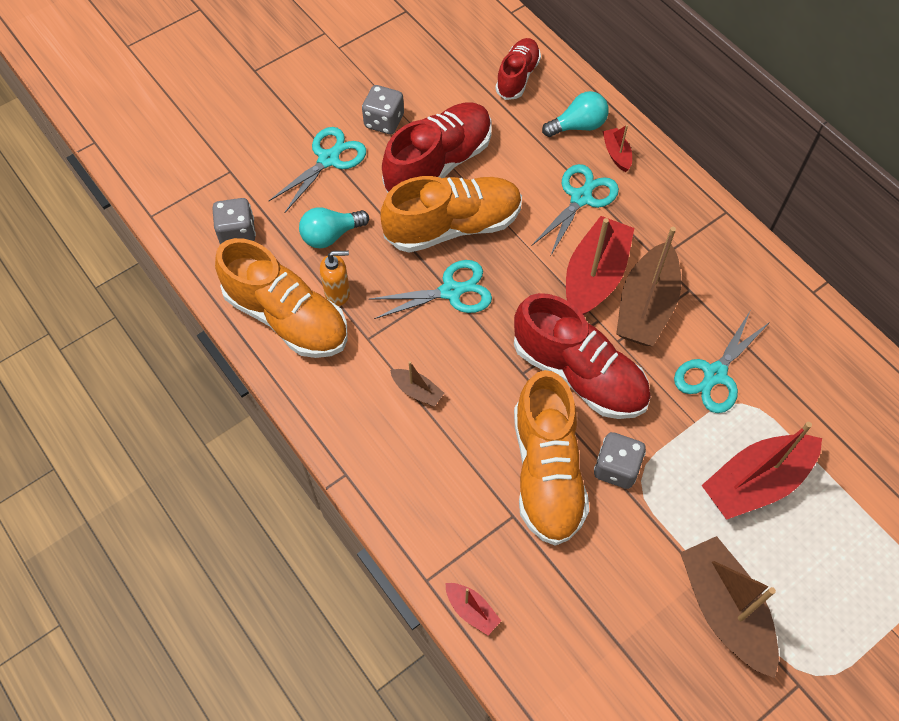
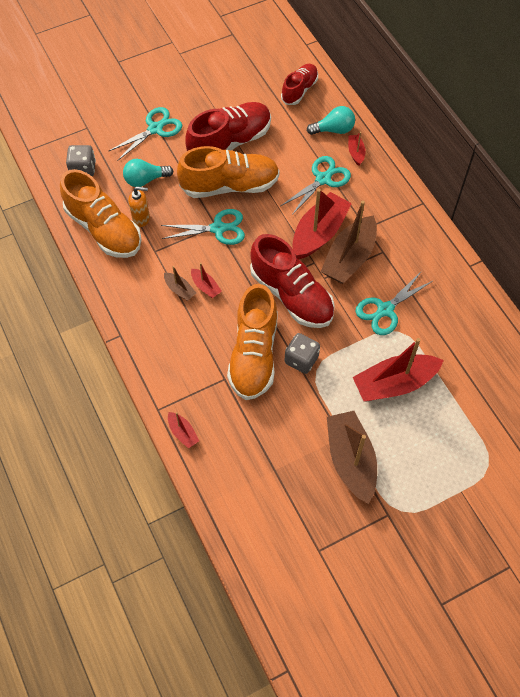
camera: 10 degrees right, 0 degrees up
grey dice [362,85,404,134] -> none
none -> red boat [191,262,222,298]

